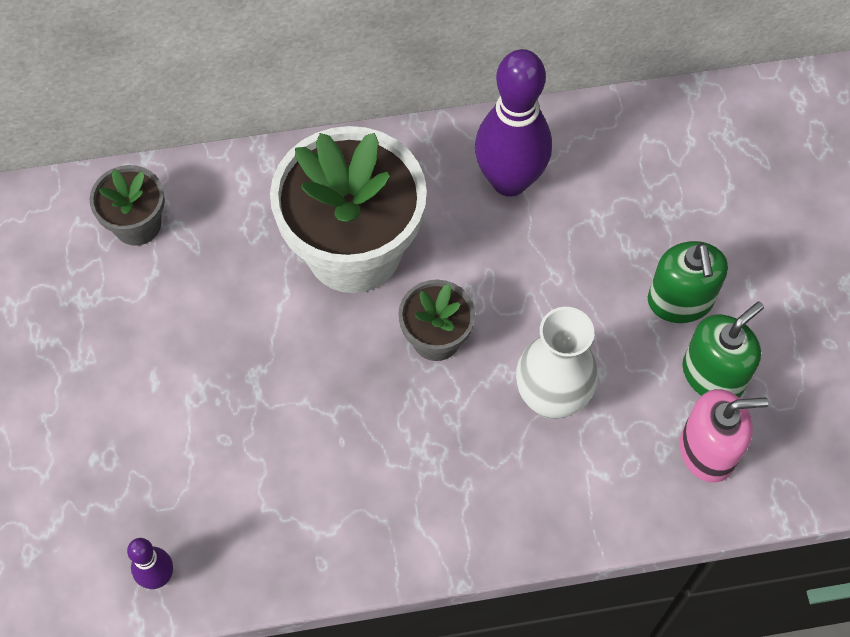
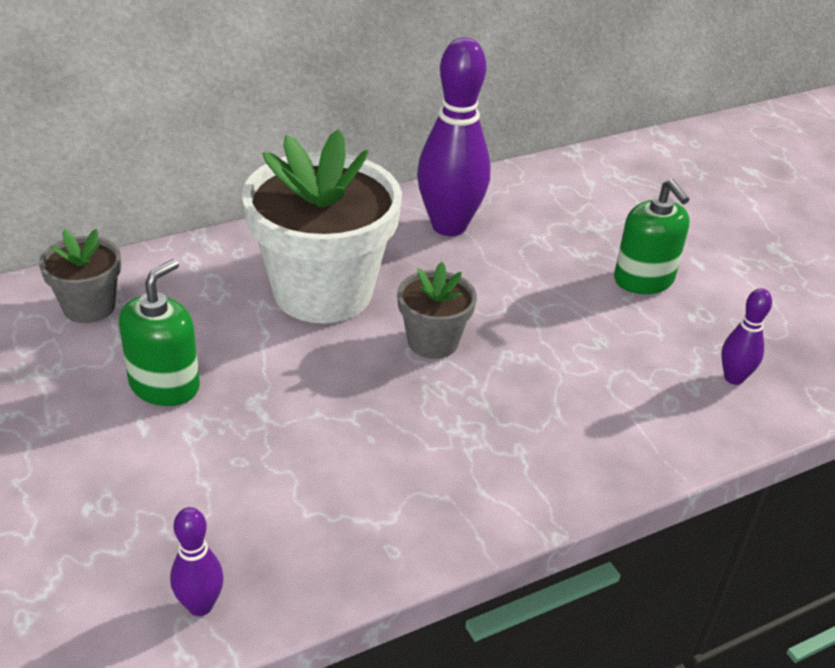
camera: 20 degrees left, 25 degrees down
white vase [516,307,598,419] -> none
pink soap dispenser [680,389,768,483] -> purple bowling pin [721,288,772,385]
green soap dispenser [683,301,764,397] -> green soap dispenser moved to [119,259,200,406]

